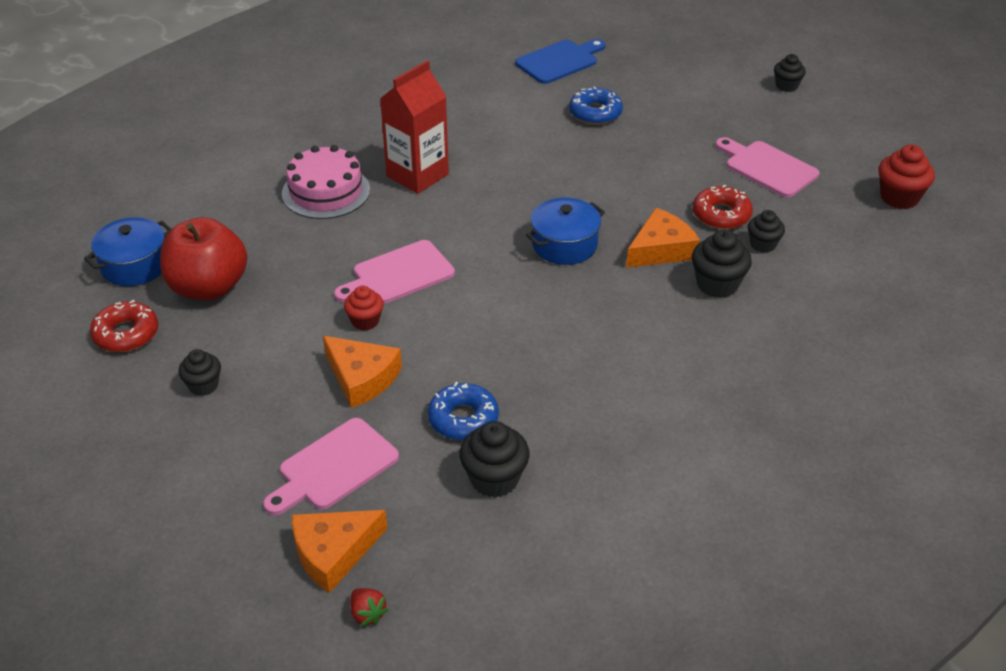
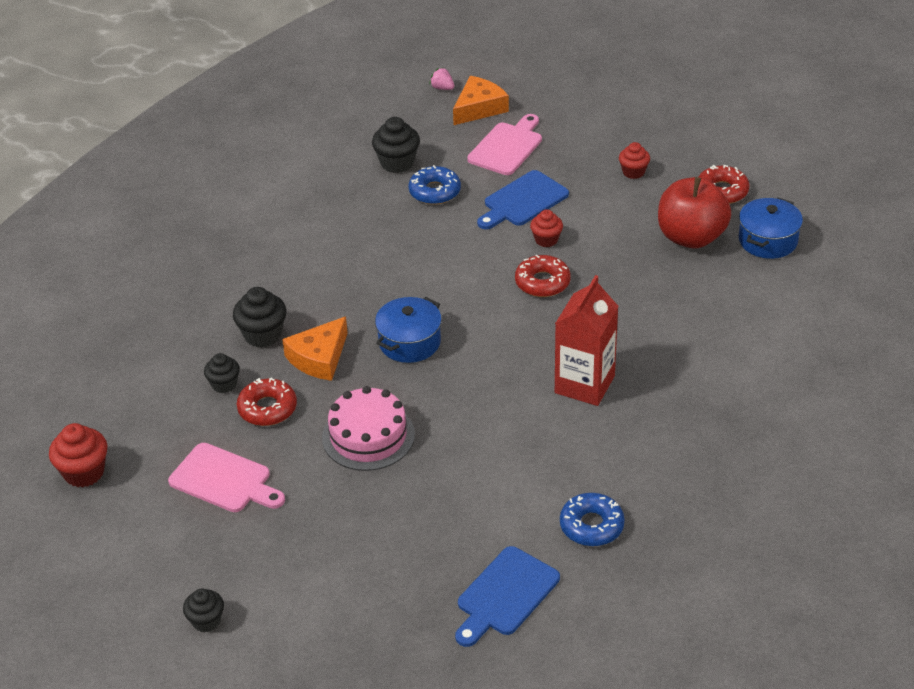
camera: 165 degrees right, 0 degrees up
black cupcake [178,349,221,396] -> red cupcake [619,142,650,179]
pink cake [282,145,370,219] -> pink cake moved to [322,386,415,471]
orange cheese [323,336,402,408] -> blue cutting board [477,170,569,229]
pink cutting board [334,240,455,304] -> red donut [515,255,571,297]
red strawberry [350,588,389,627] -> pink strawberry [430,68,454,90]
blue donut [569,87,623,125] -> blue donut moved to [560,493,625,546]

